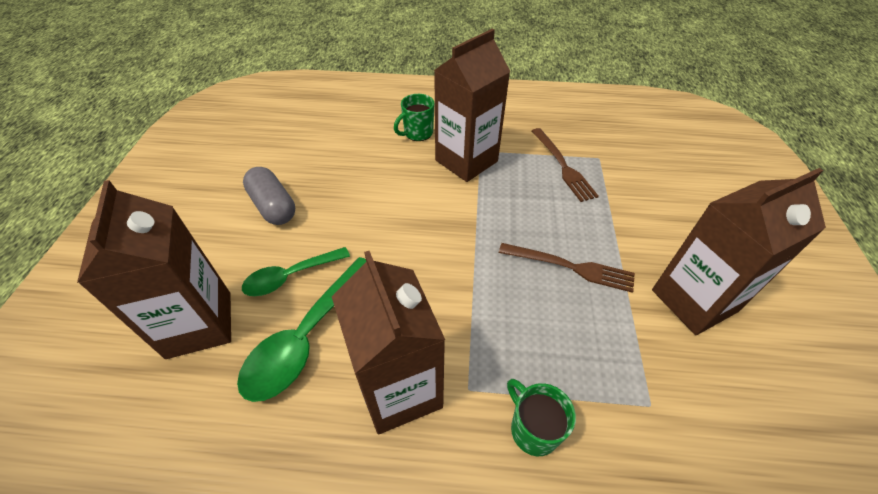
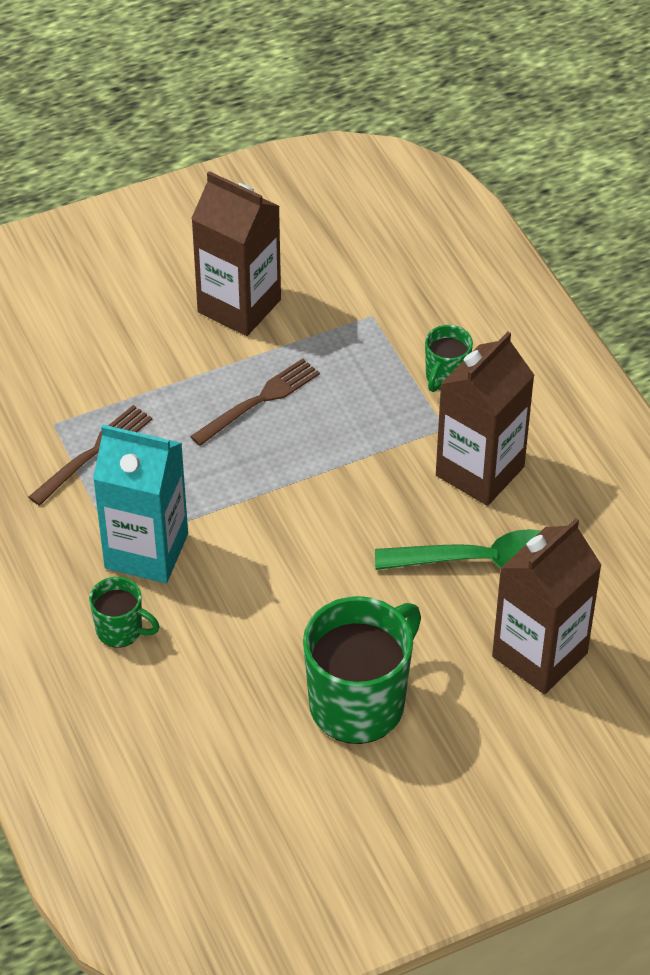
camera: 120 degrees left, 0 degrees up
green spoon [242,247,350,296] -> none
grey capsule [243,167,295,225] -> green mug [303,596,421,744]
brown carton [434,29,511,182] -> turquoise carton [93,425,188,583]
brown fork [499,243,635,293] -> brown fork turned 60 degrees clockwise [190,358,320,446]

